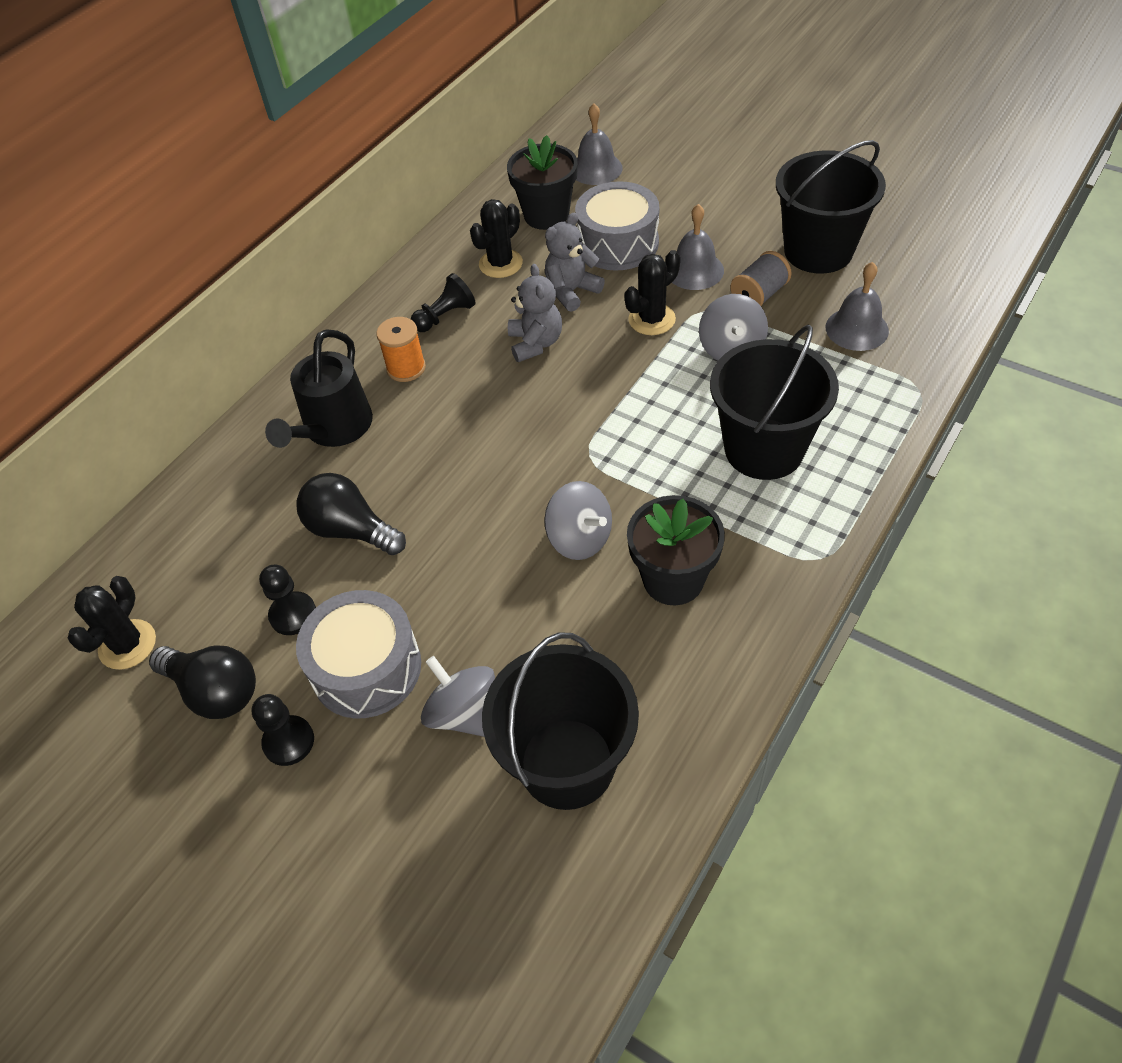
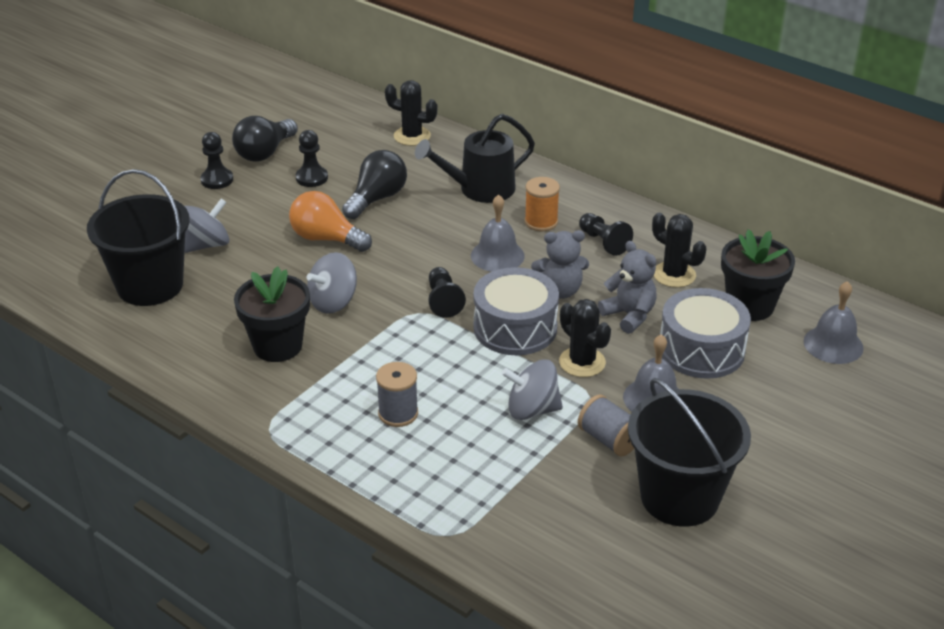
camera: 90 degrees right, 15 degrees down
black cactus [68,576,156,670] -> black cactus moved to [385,80,438,146]
black watering can [265,329,373,448] -> black watering can turned 45 degrees counterclockwise [415,114,535,203]
grey drum [296,590,421,718] -> grey drum moved to [473,267,559,355]
black bucket [710,325,839,480] -> grey spool [376,362,418,427]
grey bell [826,262,889,351] -> grey bell moved to [471,194,525,272]
none -> orange light bulb [289,191,372,252]
none -> black pawn [428,267,466,318]

